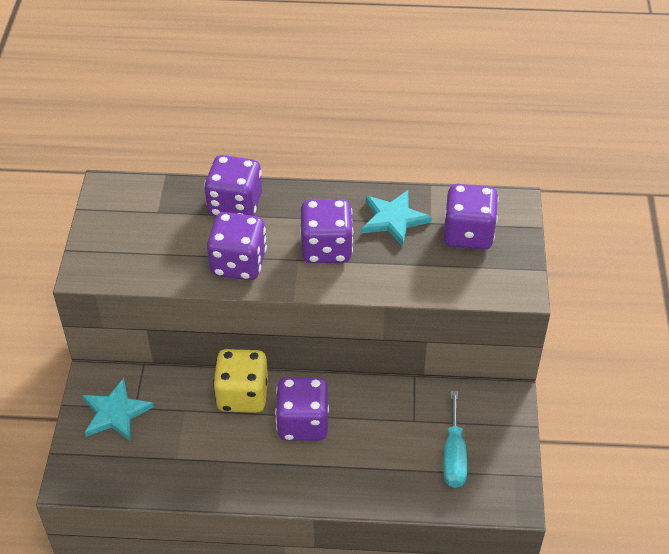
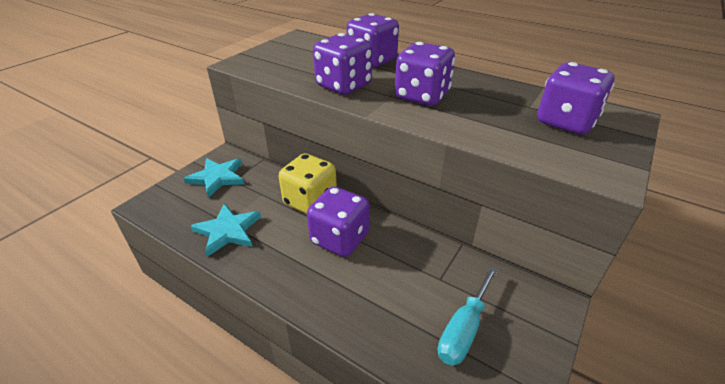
camera: 30 degrees right, 10 degrees down
turquoise star [362,190,432,246] -> turquoise star moved to [191,203,261,257]

